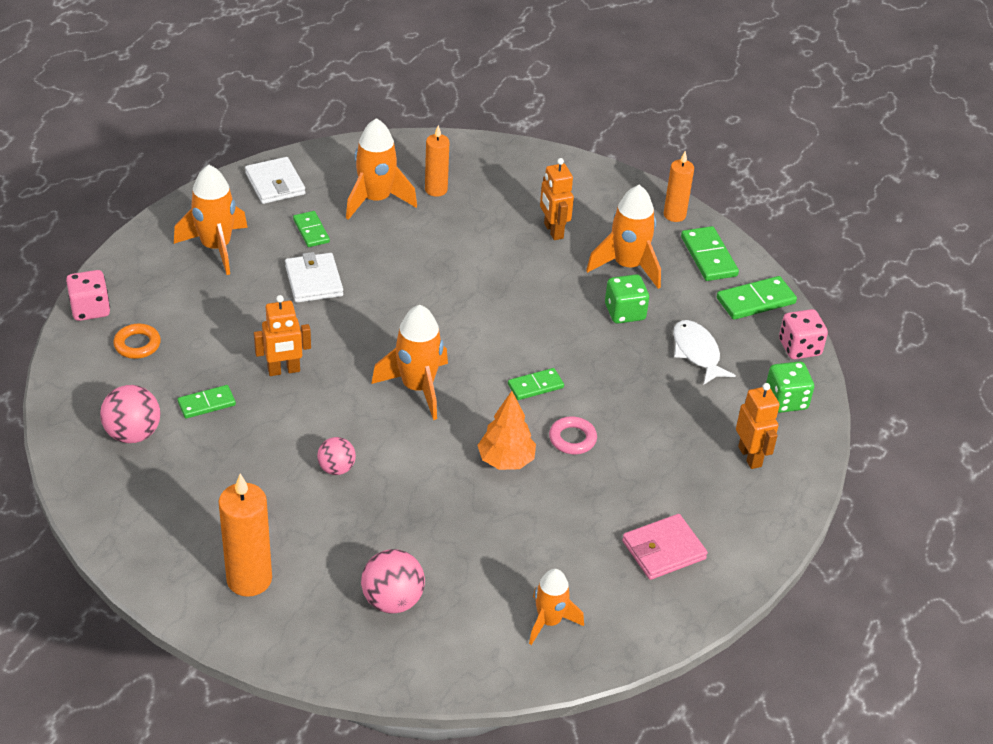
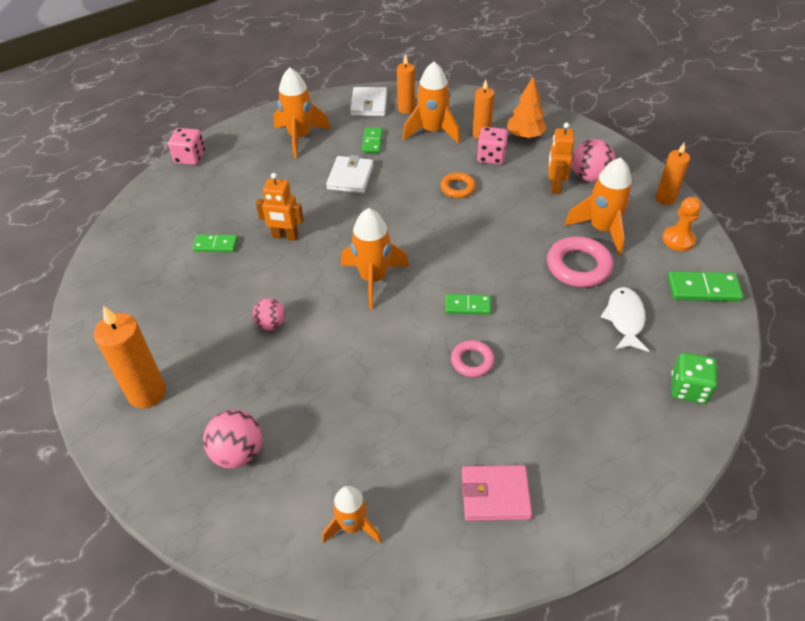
camera: 30 degrees right, 5 degrees up
pink ball [100,385,160,443] -> pink ball moved to [572,139,615,182]
orange ring [113,324,161,359] -> orange ring moved to [440,172,476,198]
orange tree [477,391,536,470] -> orange tree moved to [507,77,547,139]
green dice [605,274,649,323] -> pink ring [547,236,614,288]
green domino [681,226,739,281] -> orange pawn [662,197,701,251]
orange robot [736,383,780,469] -> none
pink dice [779,309,828,359] -> pink dice moved to [477,127,508,165]
none -> orange candle [397,54,415,114]

